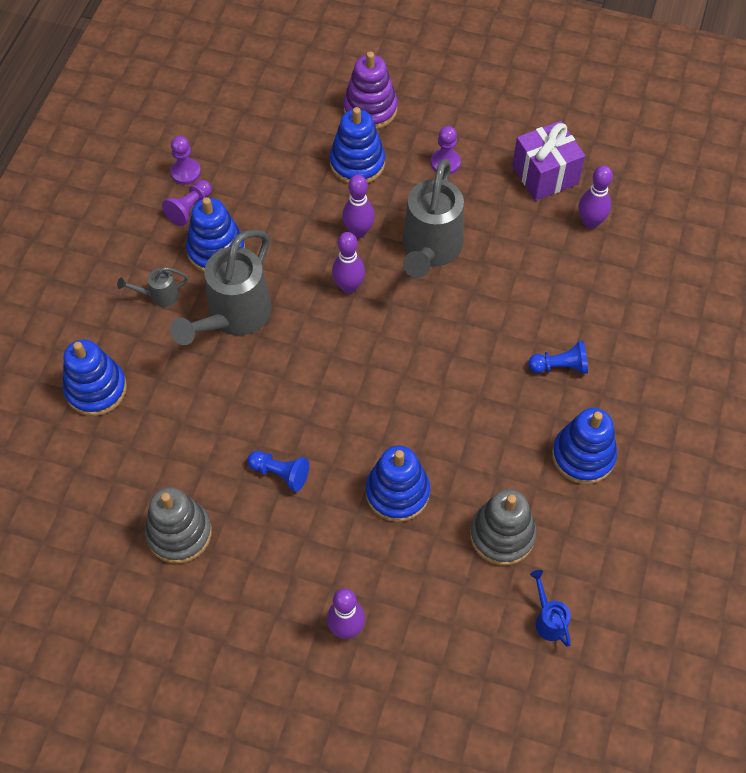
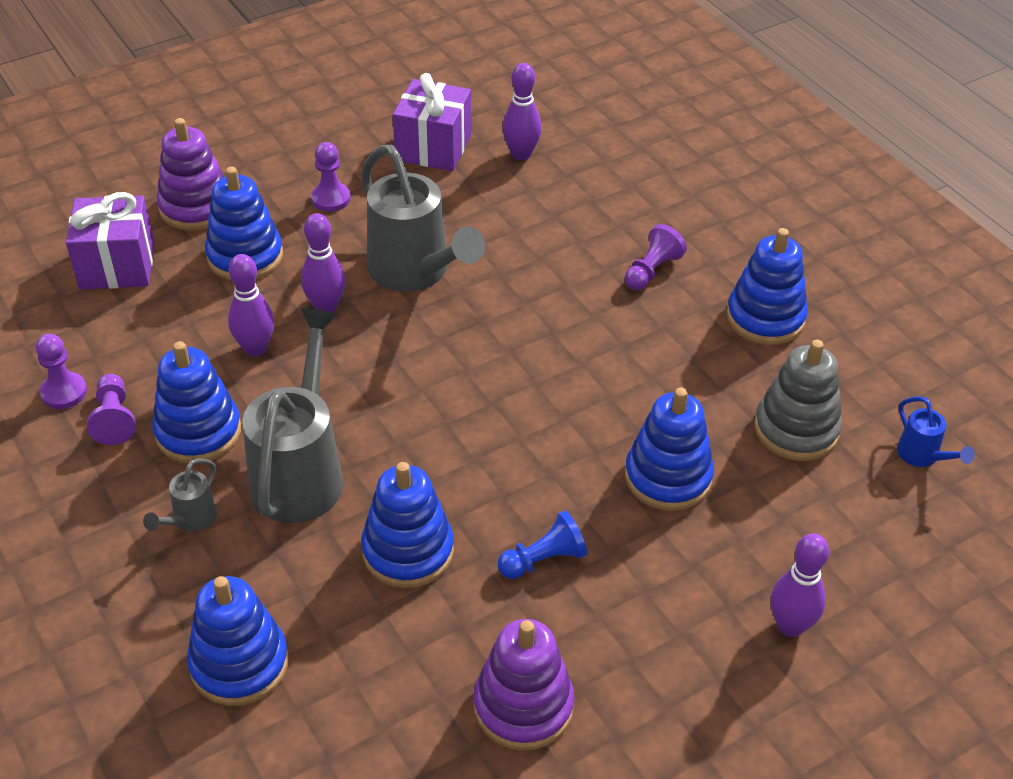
camera: 50 degrees left, 15 degrees down
grey stacking toy [145,487,212,564] -> purple stacking toy [473,619,575,751]
grey watering can [170,230,272,345] -> grey watering can turned 150 degrees counterclockwise [242,308,343,523]
purple bowling pin [332,232,365,294] -> purple bowling pin moved to [228,254,274,356]
blue pawn [528,341,588,374] -> purple pawn [625,224,687,290]
blue watering can [530,570,571,647] -> blue watering can turned 135 degrees counterclockwise [897,397,975,467]
none -> purple gift [66,192,154,290]
none -> blue stacking toy [361,462,454,588]

